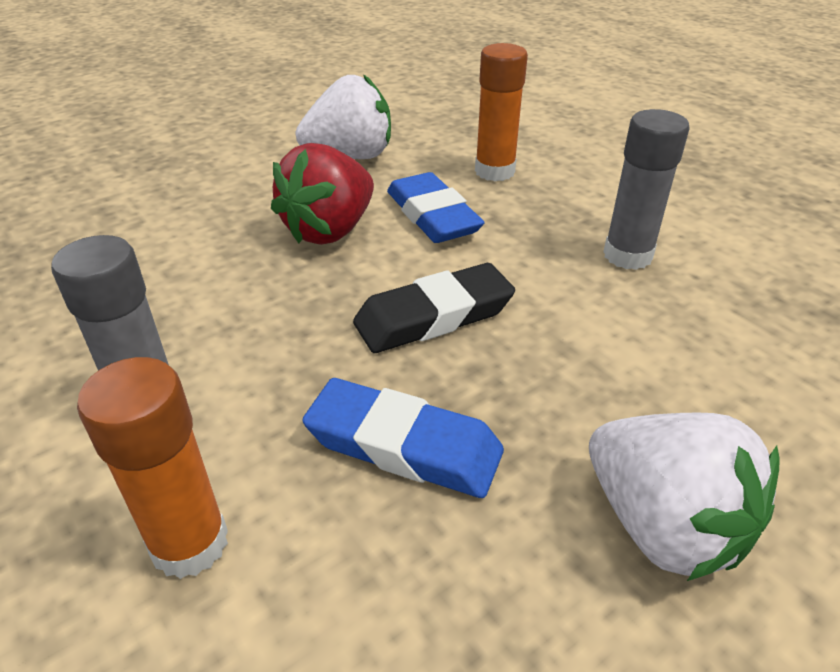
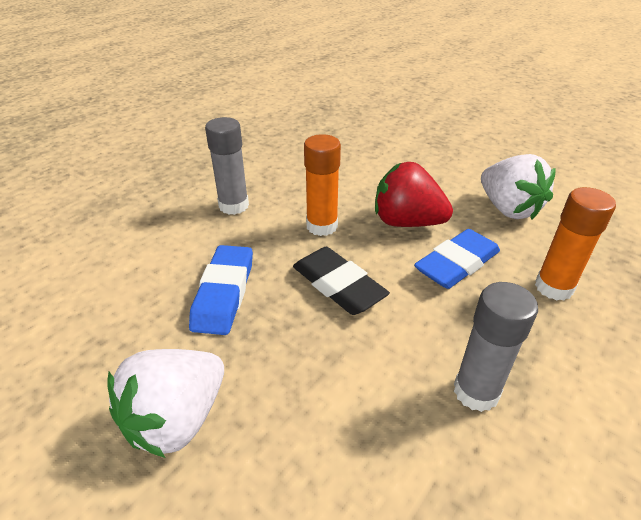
camera: 75 degrees right, 0 degrees up
orange glue stick [77,357,228,579] -> orange glue stick moved to [304,134,341,236]

